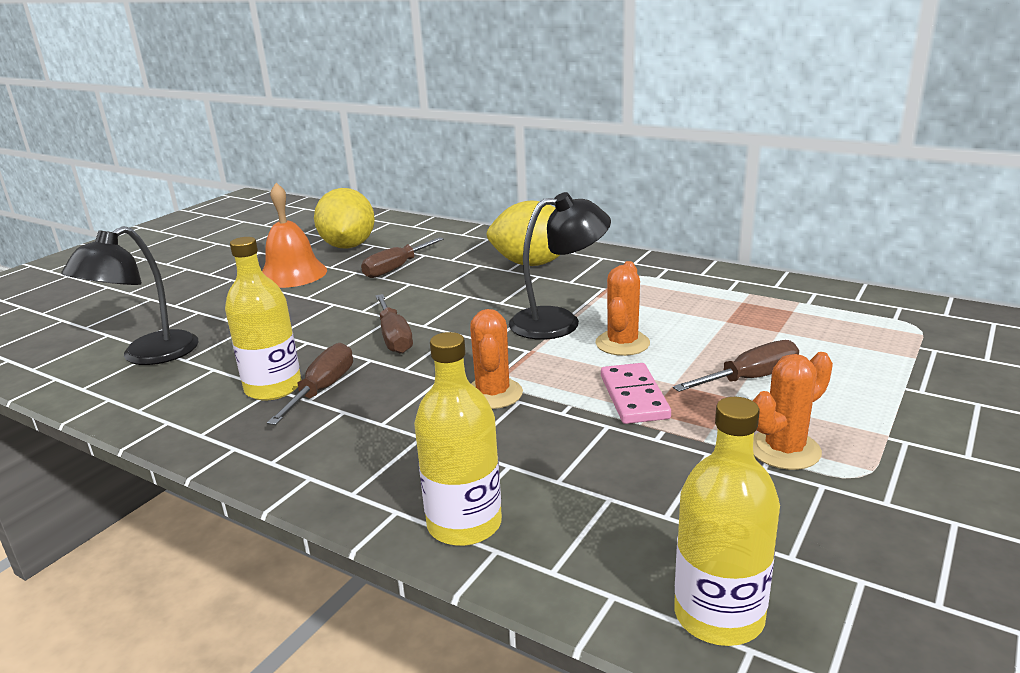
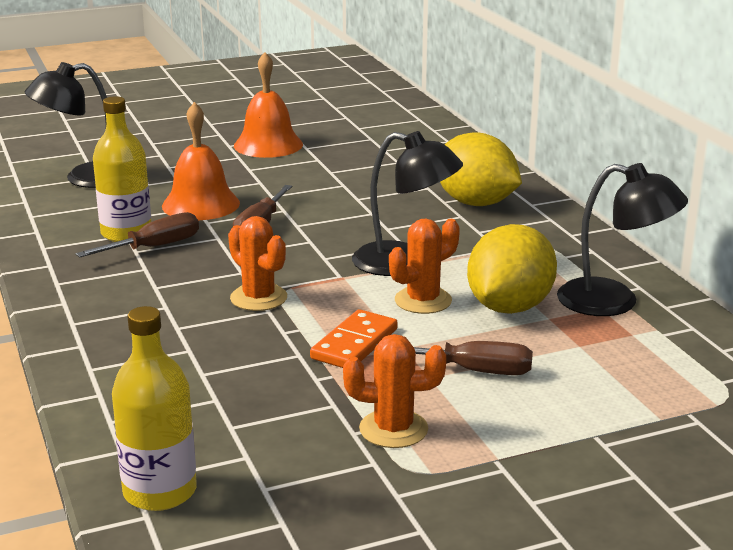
camera: 35 degrees right, 0 degrees up
yellow lemon [314,188,375,249] -> yellow lemon moved to [467,224,557,314]
brown screwdriver [361,237,444,278] -> none
yellow bottle [414,332,502,546] -> none
orange cactus [470,309,523,409] -> orange cactus turned 75 degrees counterclockwise [228,216,287,311]
pink domino [601,363,671,424] -> orange domino [310,309,398,368]
none -> orange bell [162,102,240,220]
none -> black lamp [557,163,688,316]

